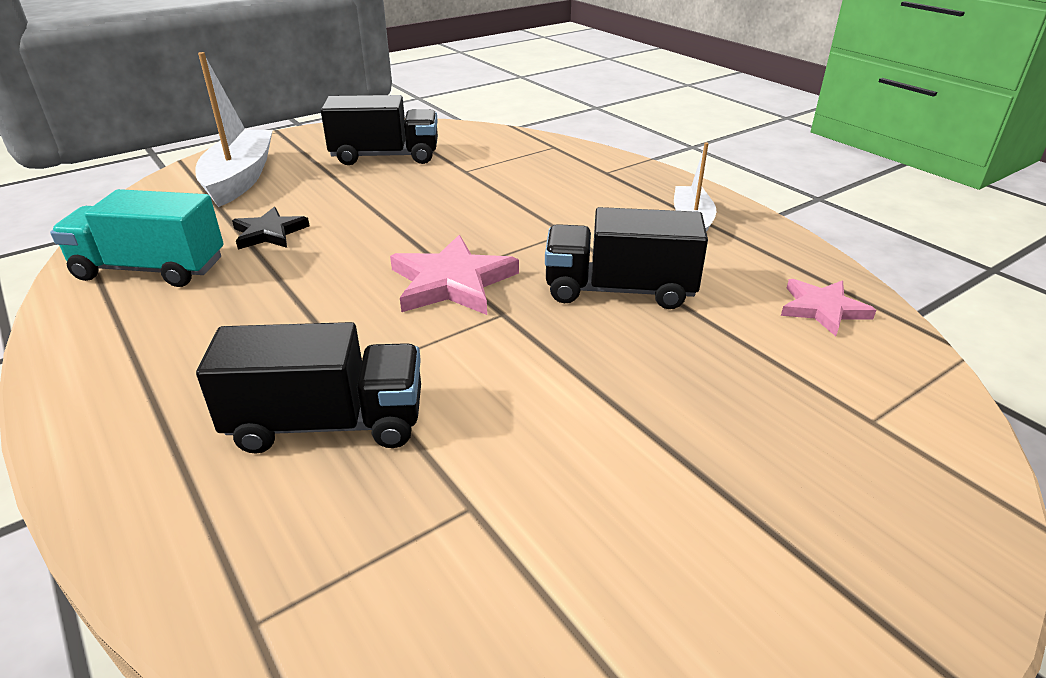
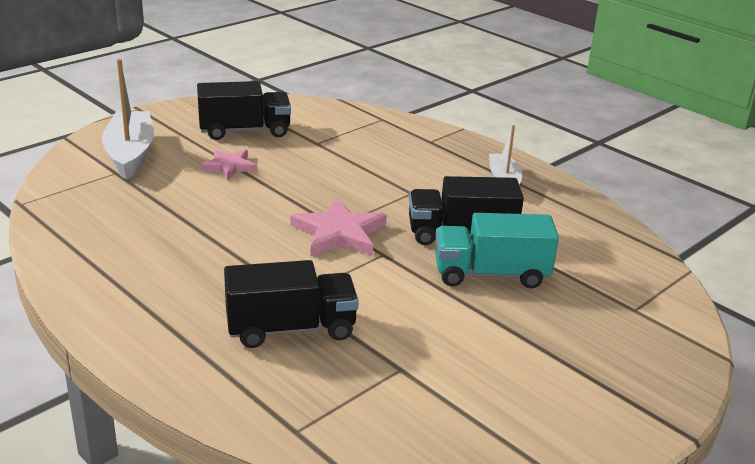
camera: 10 degrees left, 5 degrees down
turquoise truck [50,189,224,287] -> turquoise truck moved to [435,213,559,288]
black star [232,207,310,250] -> none
pink star [781,279,876,336] -> pink star moved to [200,149,257,181]

